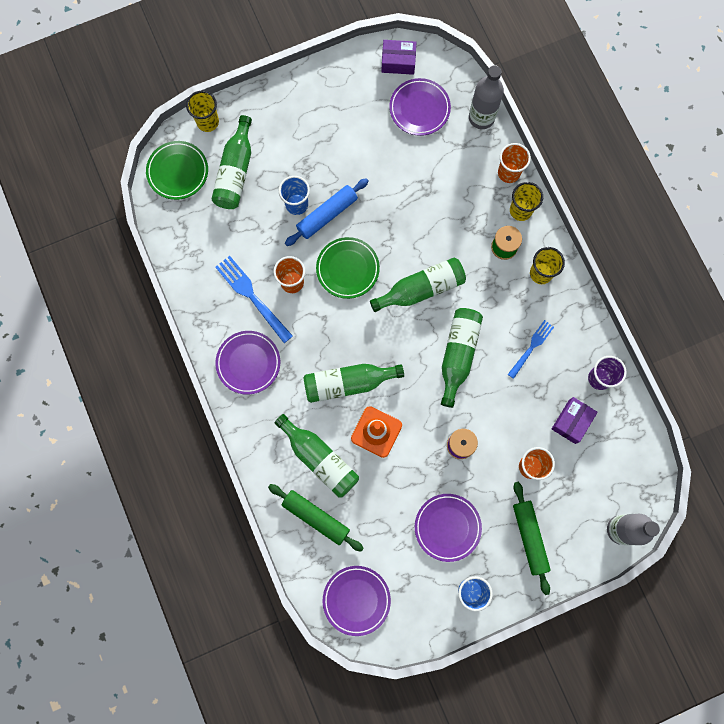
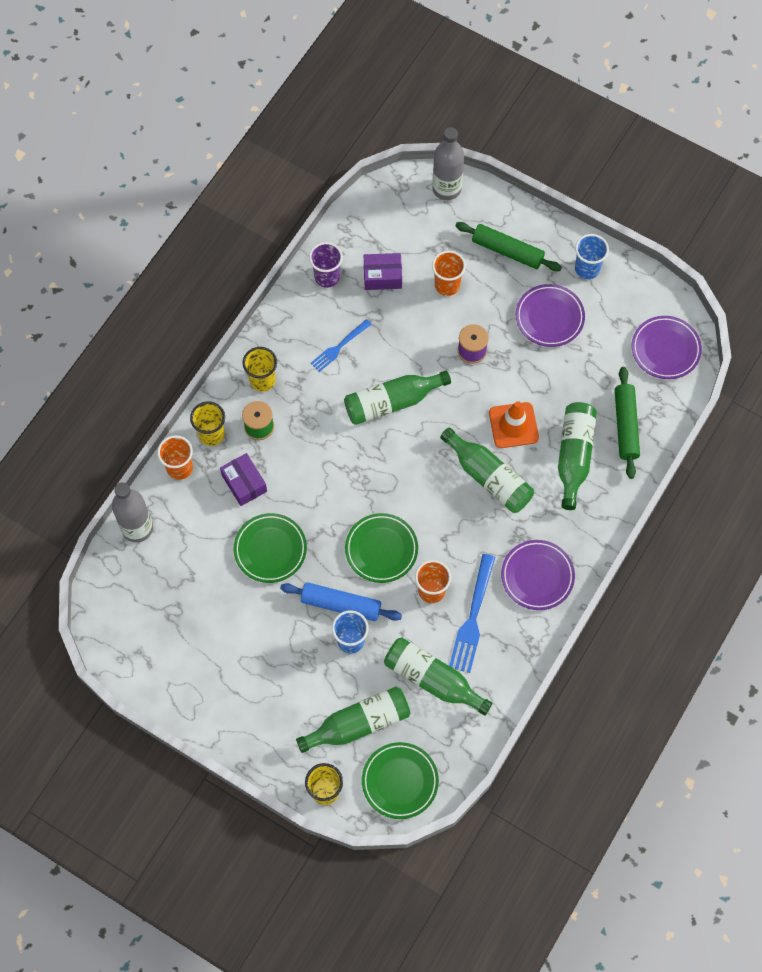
camera: 125 degrees left, 10 degrees down
green bottle [370,258,466,312] -> green bottle moved to [384,637,492,716]
purple box [381,40,416,75] -> purple box moved to [220,453,267,506]
purple plate [389,78,451,136] -> none
blue fork [508,320,554,379] -> blue fork turned 45 degrees counterclockwise [311,319,372,372]
green rolling pin [513,482,551,595] -> green rolling pin turned 75 degrees clockwise [455,222,562,271]
none -> green plate [234,513,307,583]

